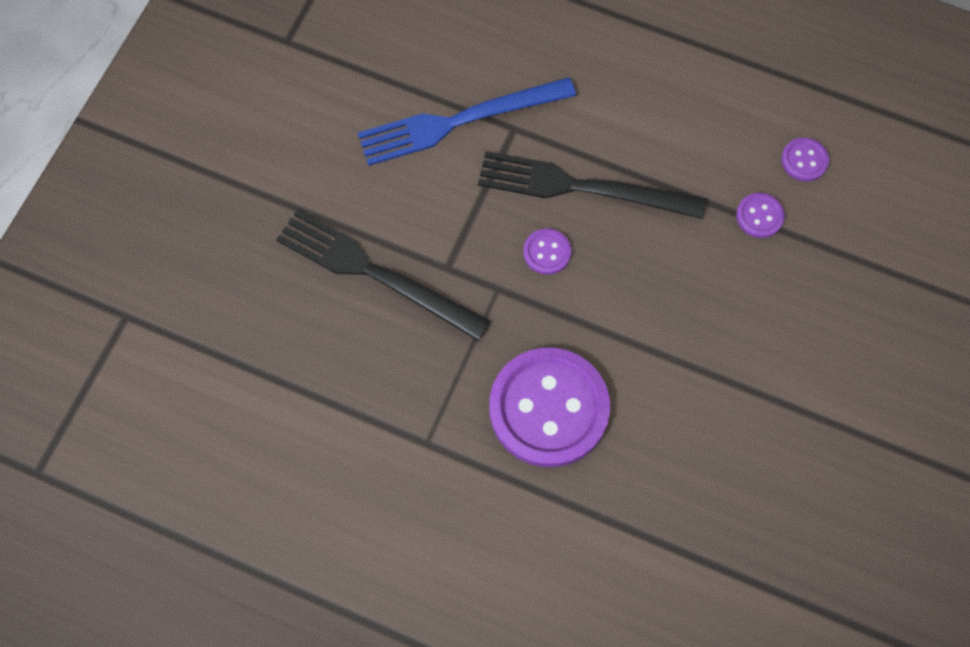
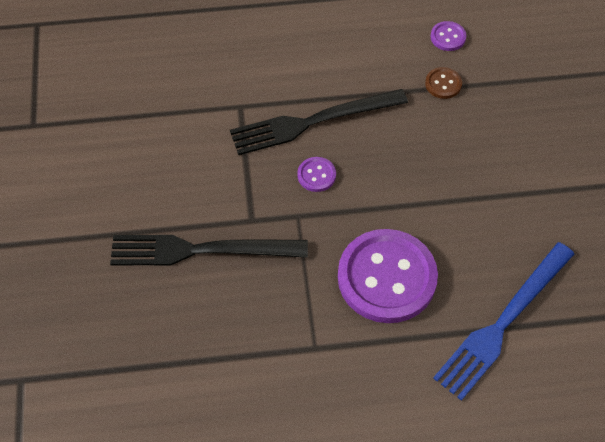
camera: 30 degrees left, 10 degrees down
blue fork [358,77,576,166] -> blue fork moved to [433,242,574,401]
purple button [736,193,785,238] -> brown button [425,67,462,99]

